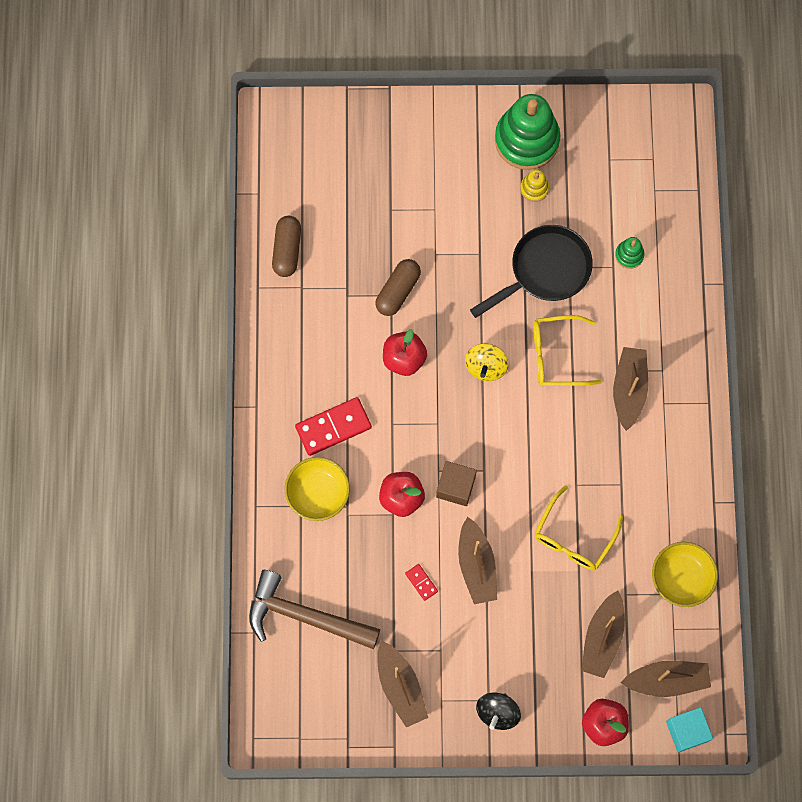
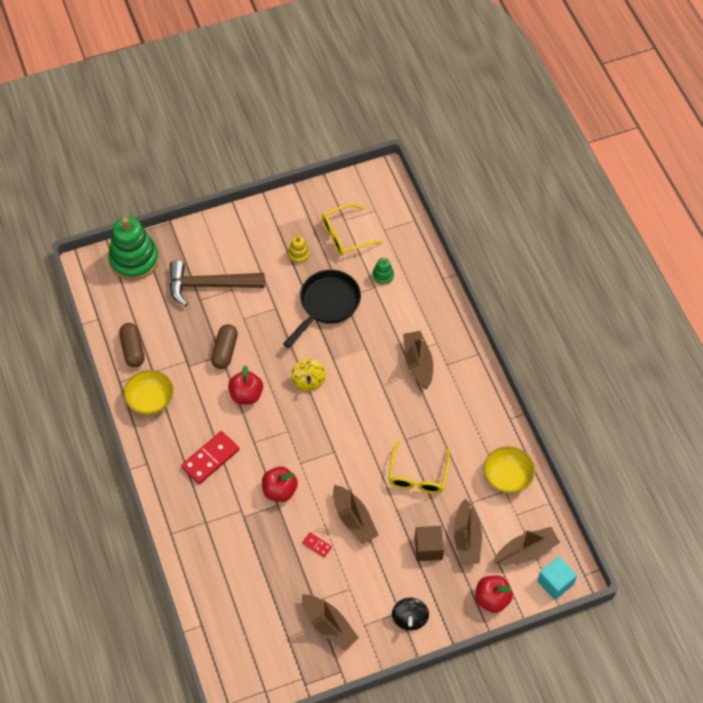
camera: 20 degrees left, 15 degrees down
brown hammer [249,570,380,649] -> brown hammer moved to [169,260,265,306]
yellow bowl [285,457,350,521] -> yellow bowl moved to [123,370,174,415]
brown cube [436,461,477,506] -> brown cube moved to [415,526,444,561]
green stacking toy [495,94,560,170] -> green stacking toy moved to [108,217,159,280]
yellow glasses [533,315,602,386] -> yellow glasses moved to [322,204,383,255]

